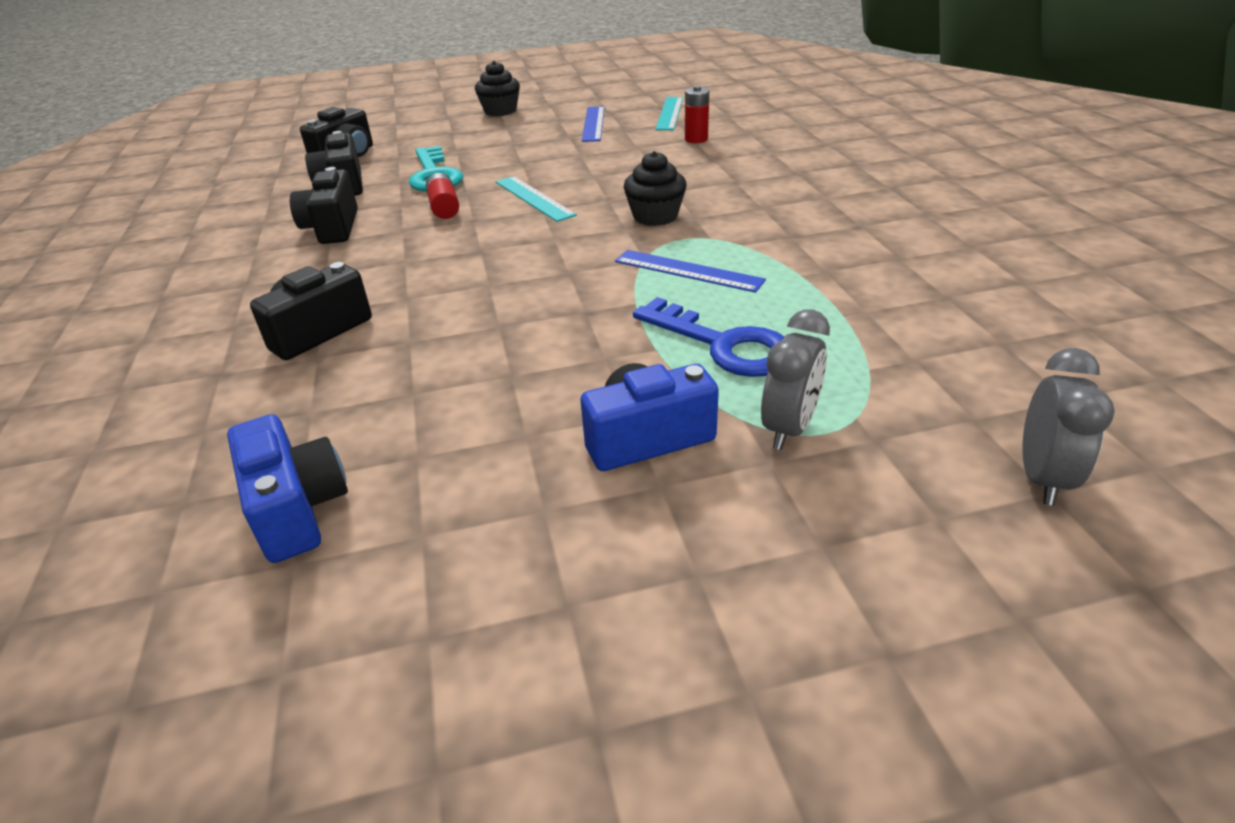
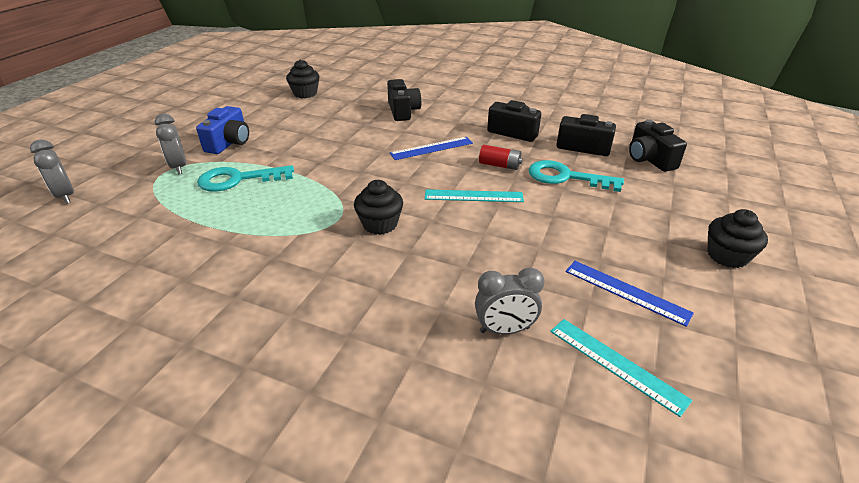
camera: 125 degrees right, 0 degrees up
blue camera [227,415,348,563] -> black cupcake [286,59,319,98]
blue ruler [615,250,766,293] -> blue ruler moved to [390,137,473,160]
blue key [633,297,784,377] -> turquoise key [197,165,294,192]
red battery [685,85,709,143] -> grey clock [475,267,544,334]

